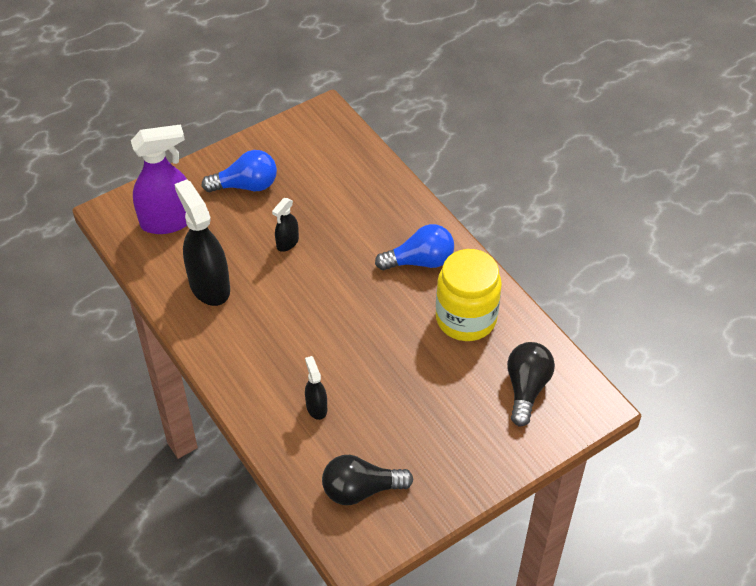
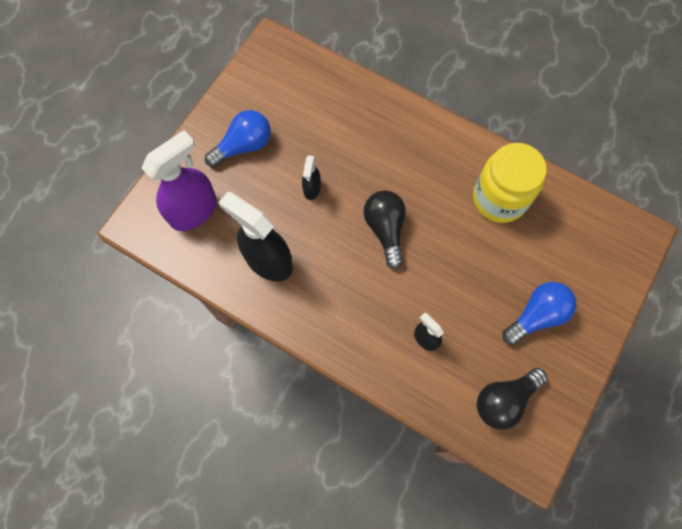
camera: 25 degrees left, 20 degrees up
blue light bulb [375,224,454,270] -> blue light bulb moved to [502,282,577,345]
black light bulb [507,342,555,426] -> black light bulb moved to [363,190,406,269]

